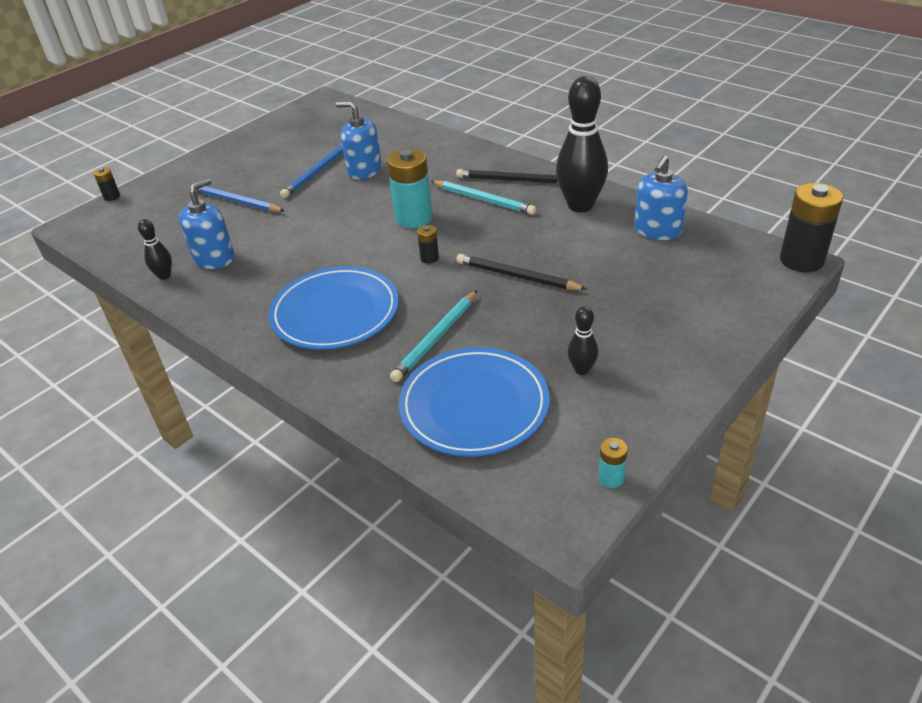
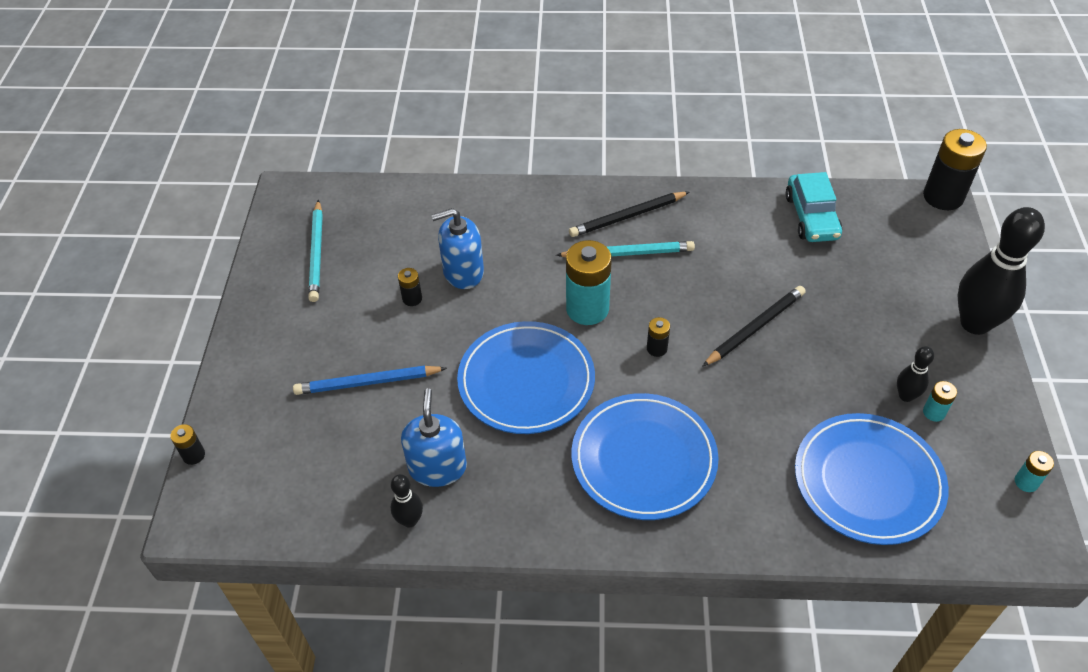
camera: 40 degrees left, 10 degrees up
blue pencil [280,145,343,198] -> black battery [398,268,422,306]
turquoise pencil [390,290,477,382] -> turquoise pencil moved to [308,200,323,302]
black pencil [456,254,587,290] -> black pencil turned 150 degrees clockwise [702,286,806,367]
black bowling pin [556,76,608,212] -> black bowling pin moved to [957,207,1045,335]
blue soap dispenser [634,155,688,240] -> turquoise car [785,172,842,242]
none -> blue plate [457,321,595,434]
none -> turquoise battery [923,381,957,422]

